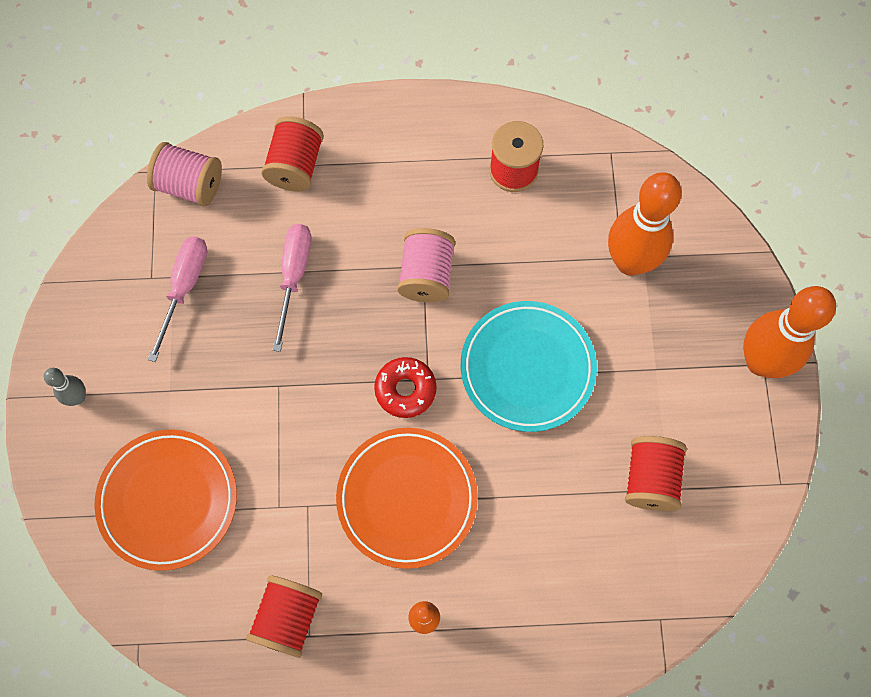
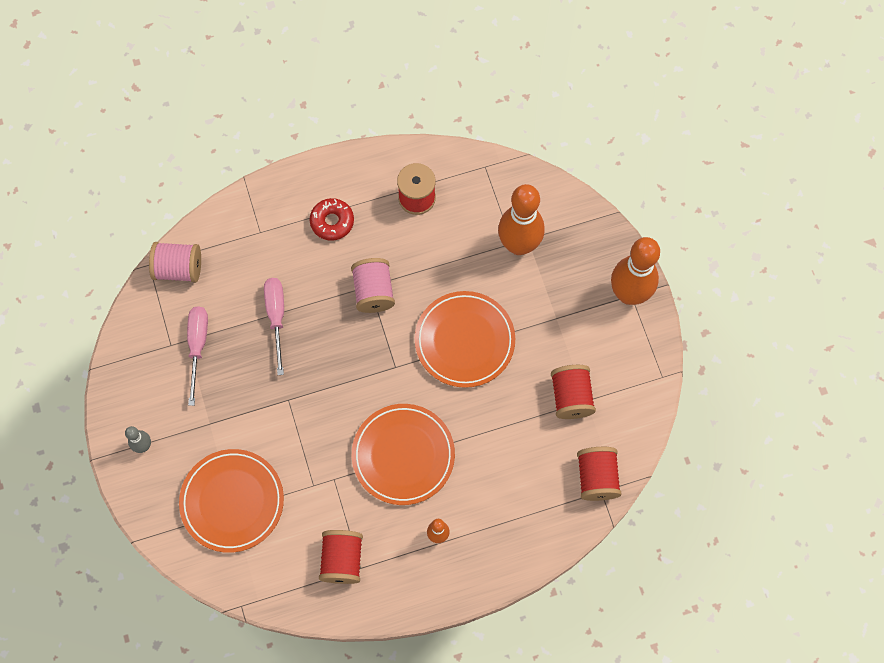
camera: 15 degrees left, 0 degrees up
red spool [261,116,324,192] -> red spool moved to [577,447,621,501]
red donut [374,357,437,418] -> red donut moved to [310,198,354,241]
turquoise plate [461,301,597,432] -> orange plate [415,291,515,388]

